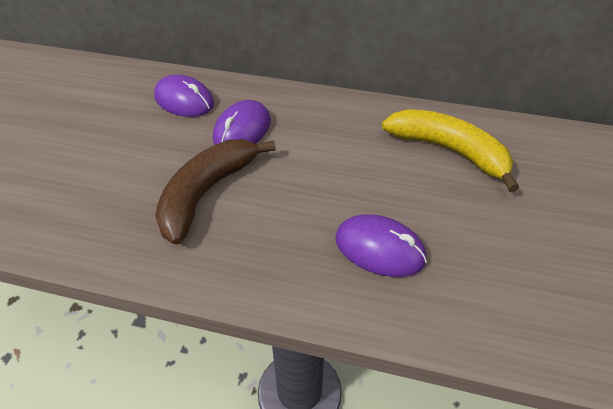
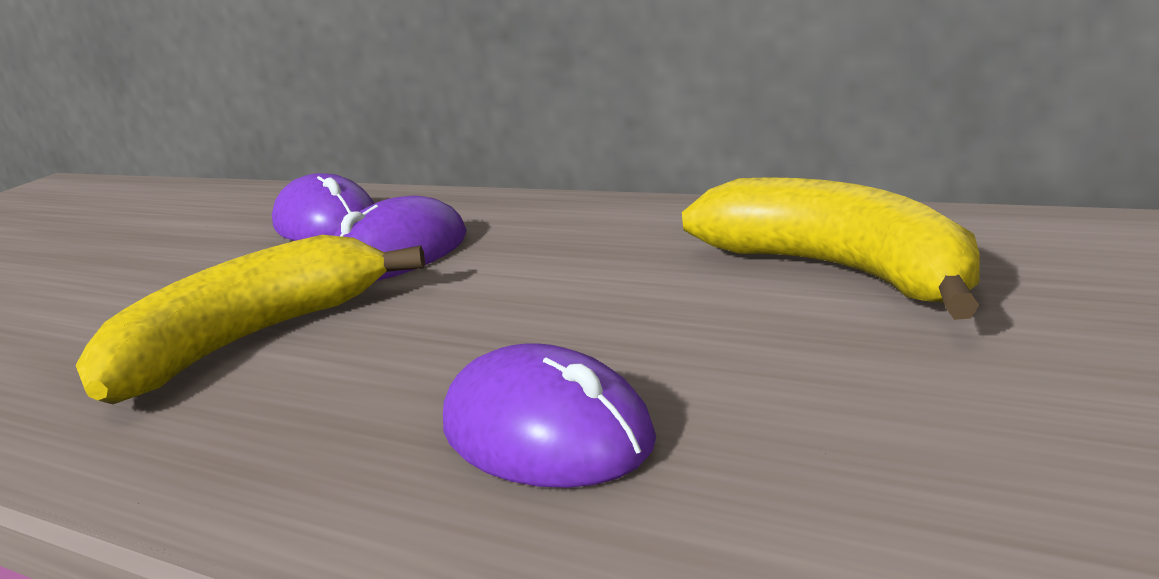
camera: 20 degrees right, 25 degrees down
brown banana [155,139,276,245] -> yellow banana [76,235,425,404]

